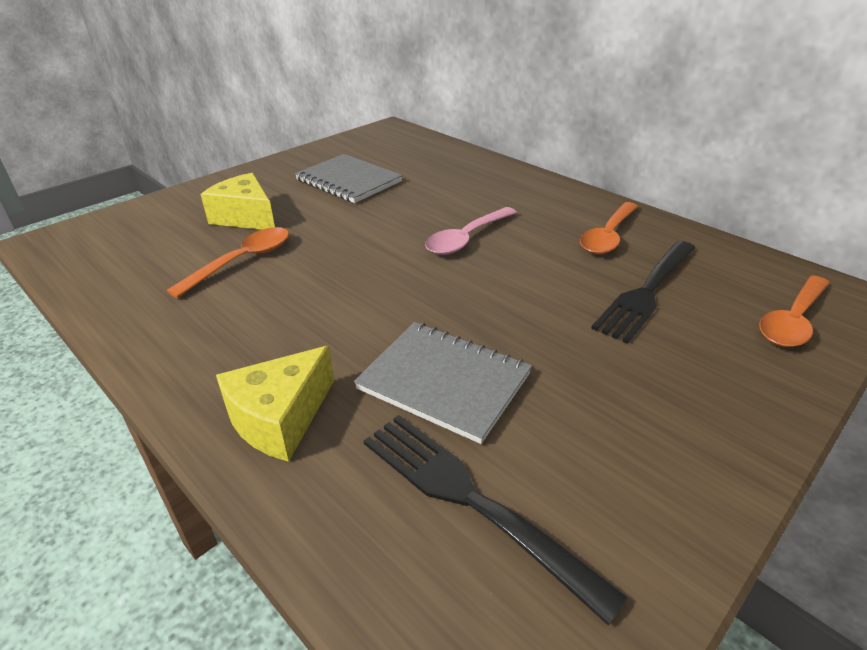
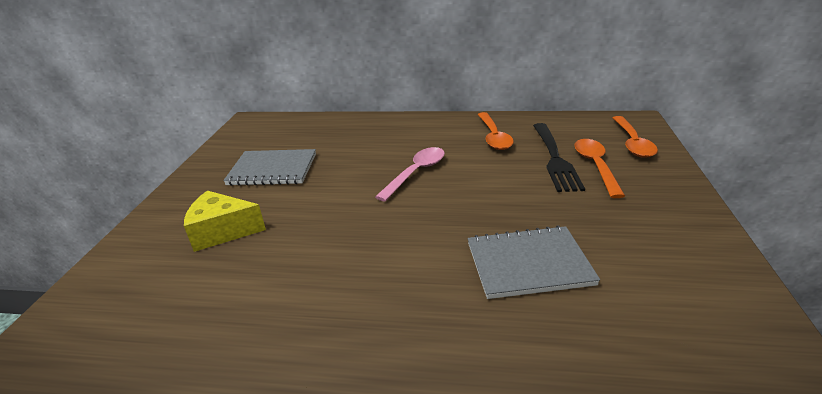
camera: 35 degrees left, 5 degrees down
orange spoon [167,227,289,298] -> orange spoon moved to [574,139,625,198]
yellow cheese [216,346,334,462] -> none
black fork [364,415,628,625] -> none
pink spoon [425,207,517,255] -> pink spoon turned 150 degrees counterclockwise [375,147,445,202]

